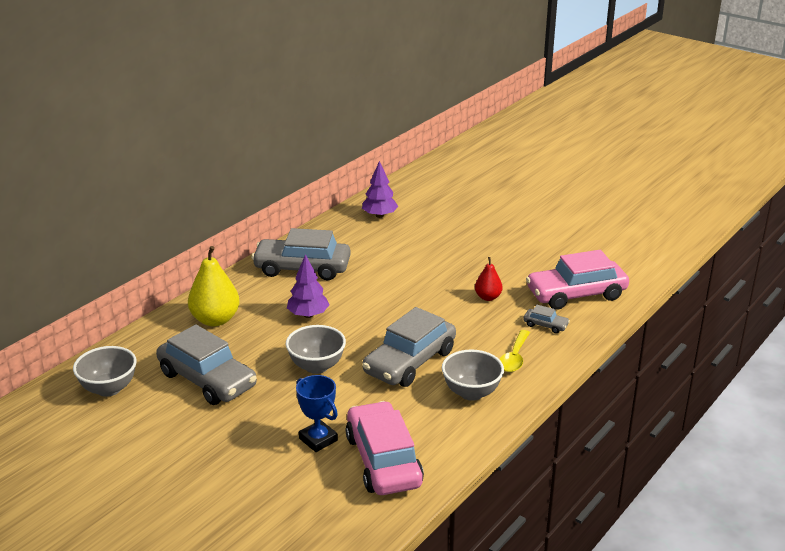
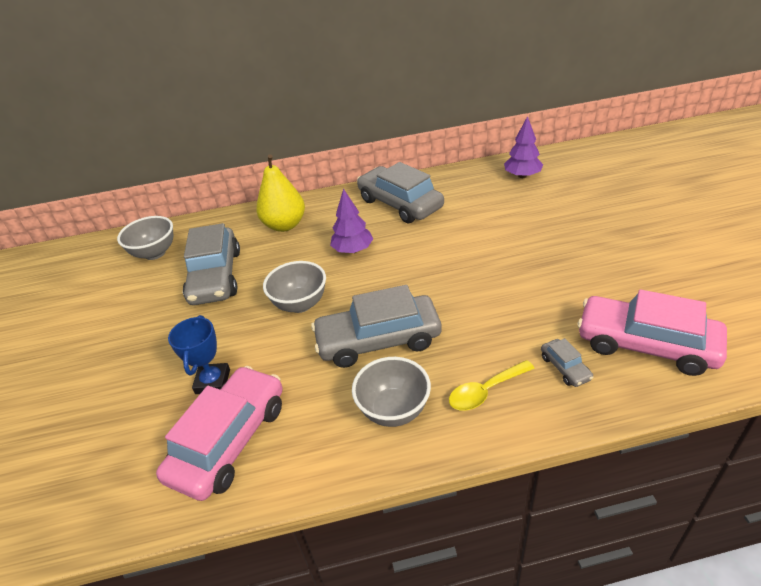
camera: 45 degrees right, 10 degrees up
red pear [475,257,503,301] -> none

